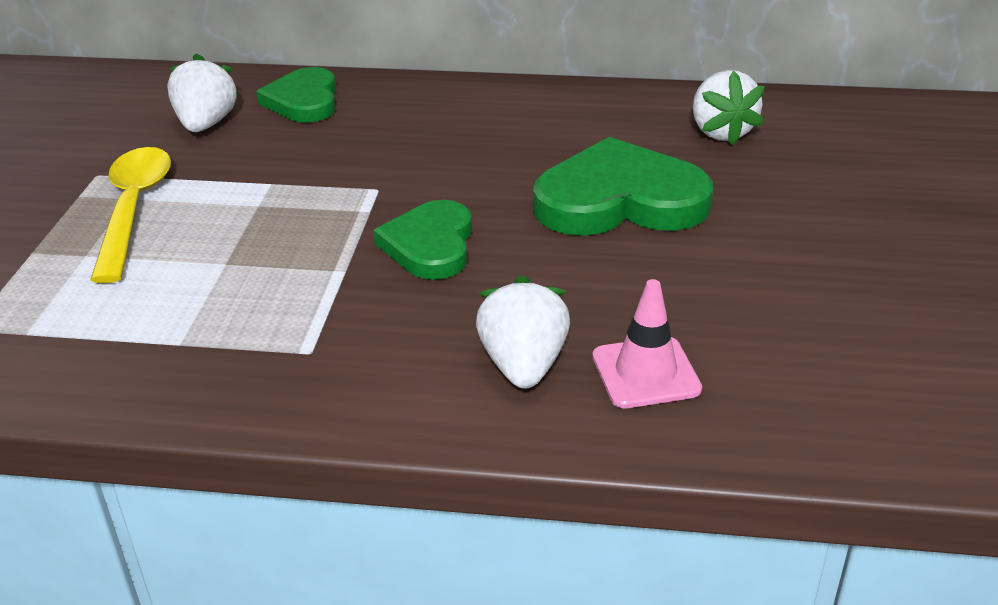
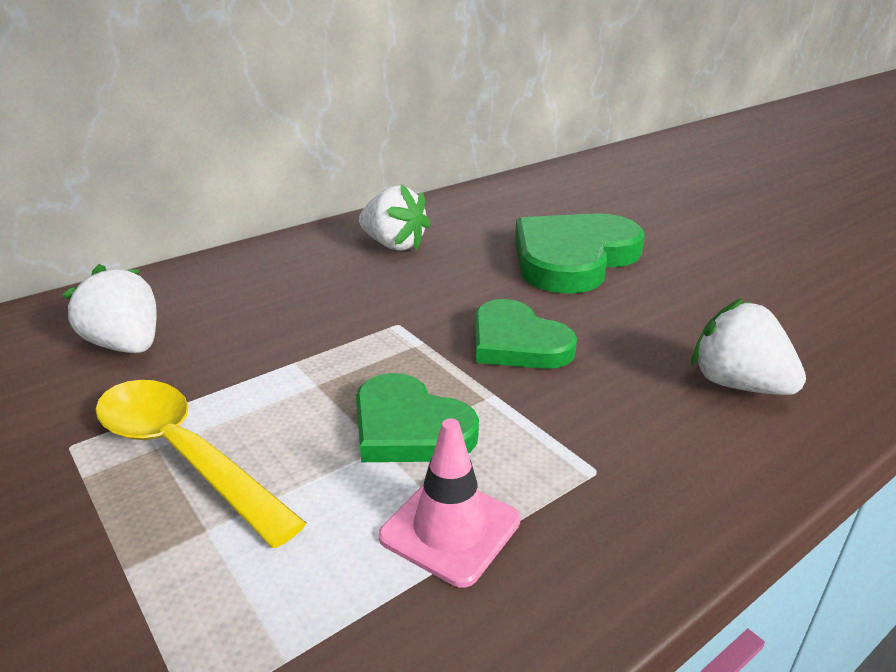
camera: 45 degrees left, 5 degrees down
green heart [256,67,336,123] -> green heart moved to [356,373,479,462]
pink traffic cone [592,279,702,408] -> pink traffic cone moved to [379,419,521,588]
white strawberry [693,70,765,146] -> white strawberry moved to [359,184,431,251]

